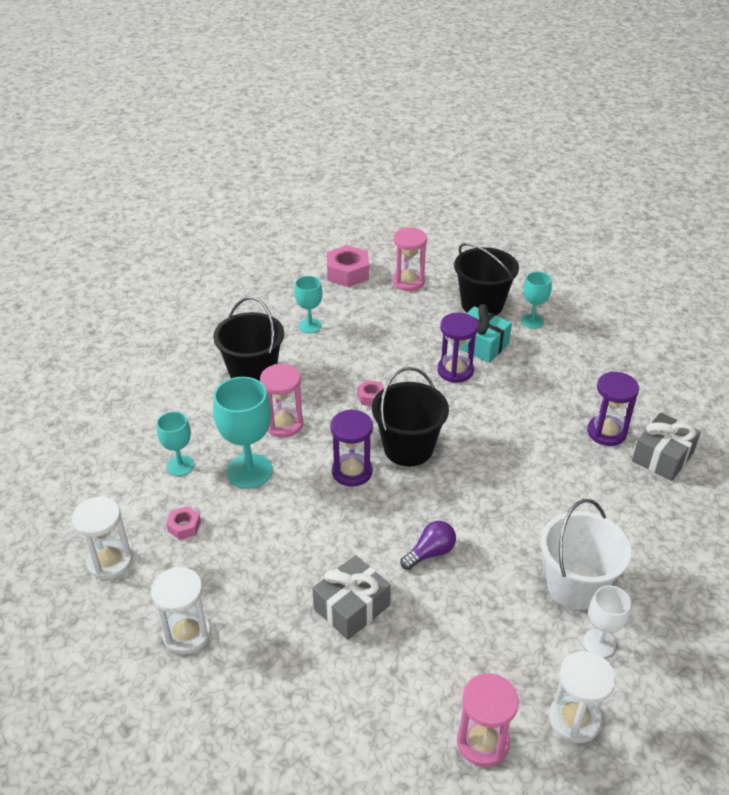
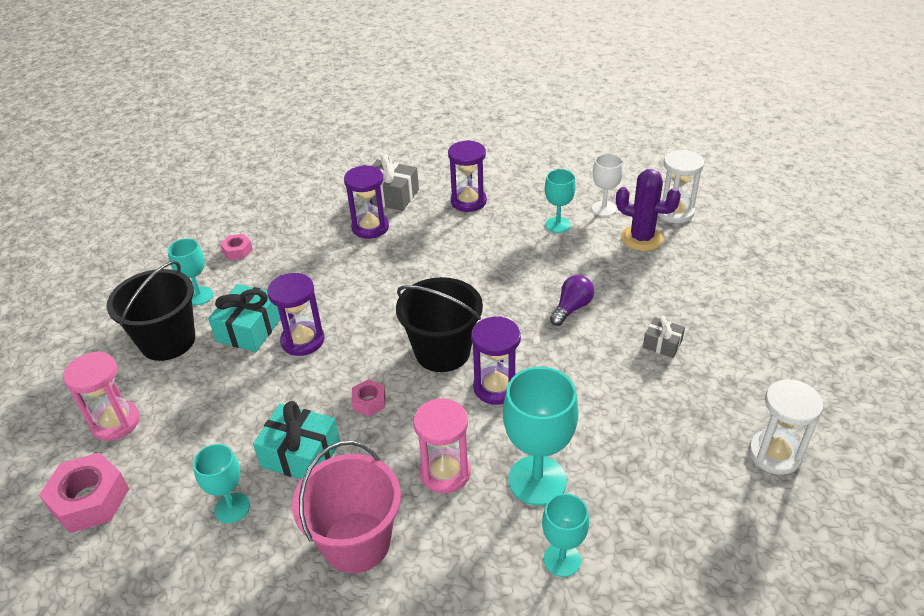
camera: 105 degrees left, 0 degrees up
white hourglass [72,497,133,579] -> none
pink nut [166,506,201,540] -> pink nut moved to [220,234,253,260]
black bucket [213,297,284,381] -> pink bucket [292,441,401,573]
grey gift [312,555,391,640] -> grey gift [643,316,685,358], size x0.57
purple light bulb [401,521,456,570] -> purple light bulb turned 90 degrees clockwise [550,275,594,326]
pink hourglass [457,674,519,767] -> none
white bucket [541,499,631,610] -> turquoise goblet [545,169,576,233]
none -> turquoise gift [253,401,340,479]
none -> purple hourglass [448,140,487,212]
none -> purple cactus [616,169,681,251]

